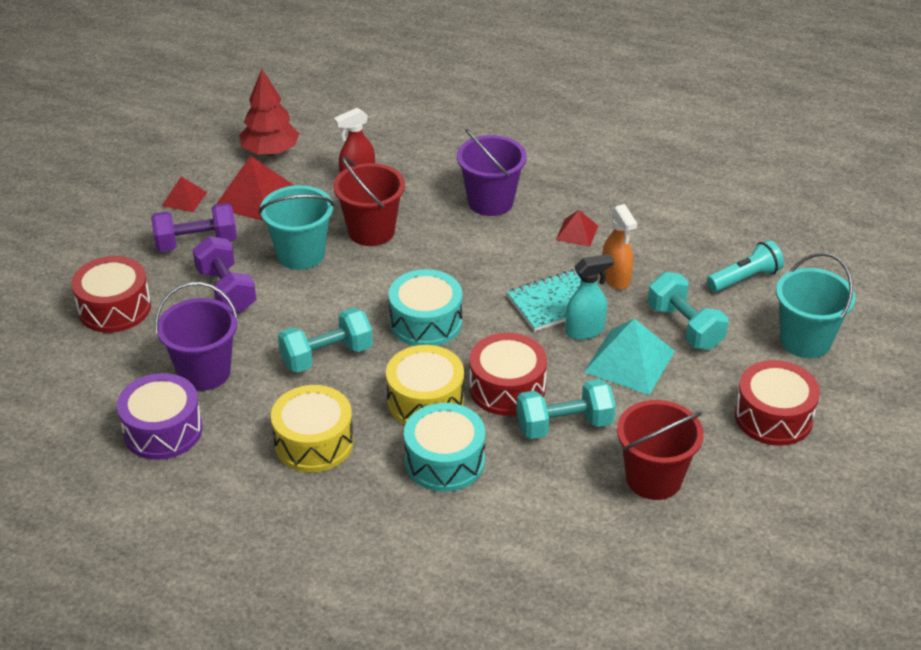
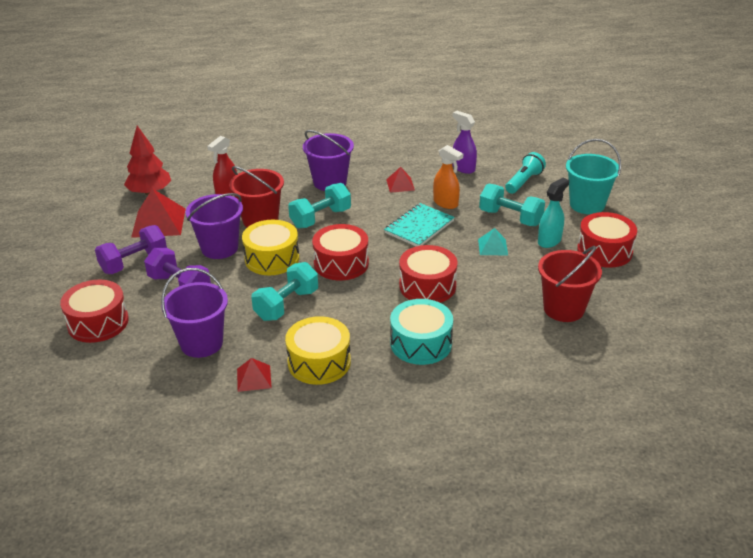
camera: 25 degrees left, 5 degrees down
purple drum [117,373,203,460] -> none
red pyramid [162,176,207,212] -> red pyramid moved to [237,358,272,392]
turquoise bucket [259,185,335,270] -> purple bucket [185,193,243,259]
yellow drum [386,345,464,425] -> yellow drum moved to [242,220,299,275]
turquoise drum [388,269,462,346] -> red drum [312,224,369,280]
turquoise dumbbell [516,379,616,439] -> turquoise dumbbell moved to [288,183,351,228]
turquoise spray bottle [565,254,614,340] -> turquoise spray bottle moved to [538,178,569,248]
turquoise pyramid [584,318,675,395] -> turquoise pyramid [478,228,508,255], size x0.55
none -> purple spray bottle [452,111,477,174]

